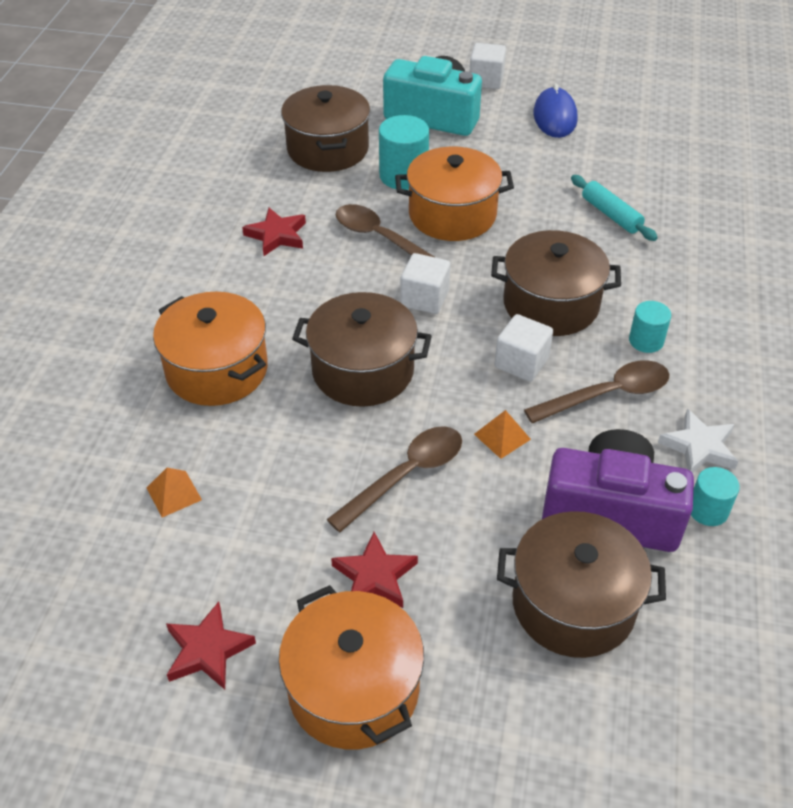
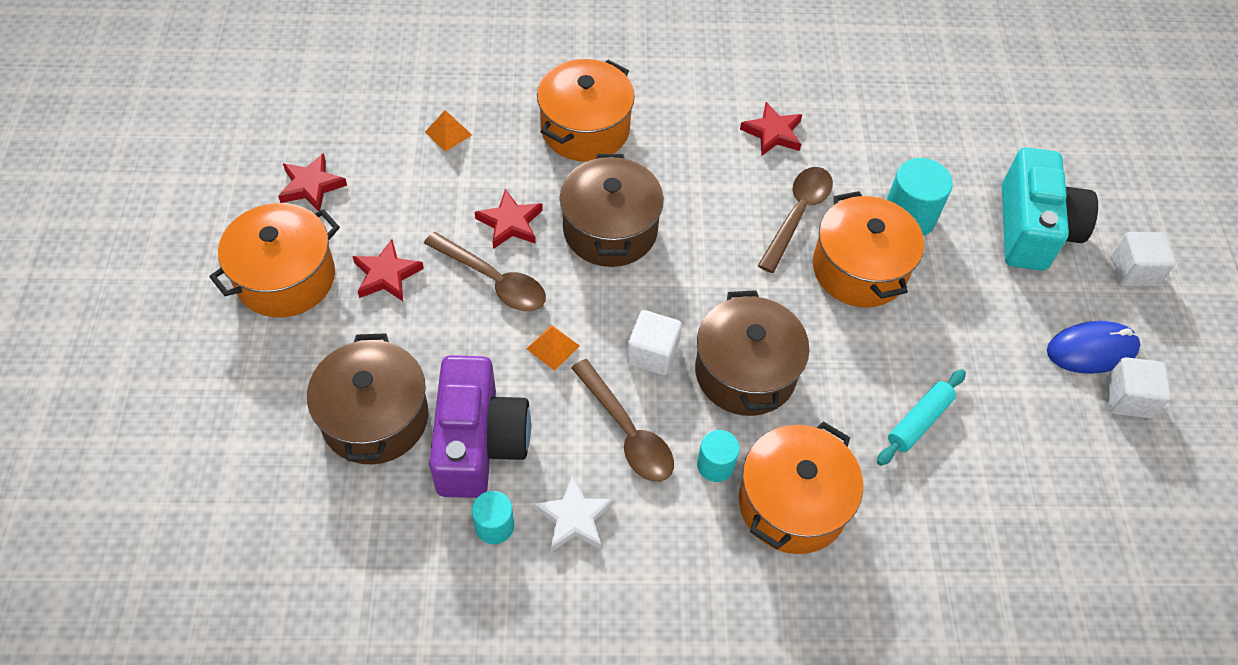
camera: 75 degrees right, 10 degrees up
brown pot [281,85,370,172] -> none
white cube [400,253,450,314] -> white cube moved to [1106,357,1171,418]
none -> red star [475,189,543,249]
none -> orange pot [739,421,863,554]

